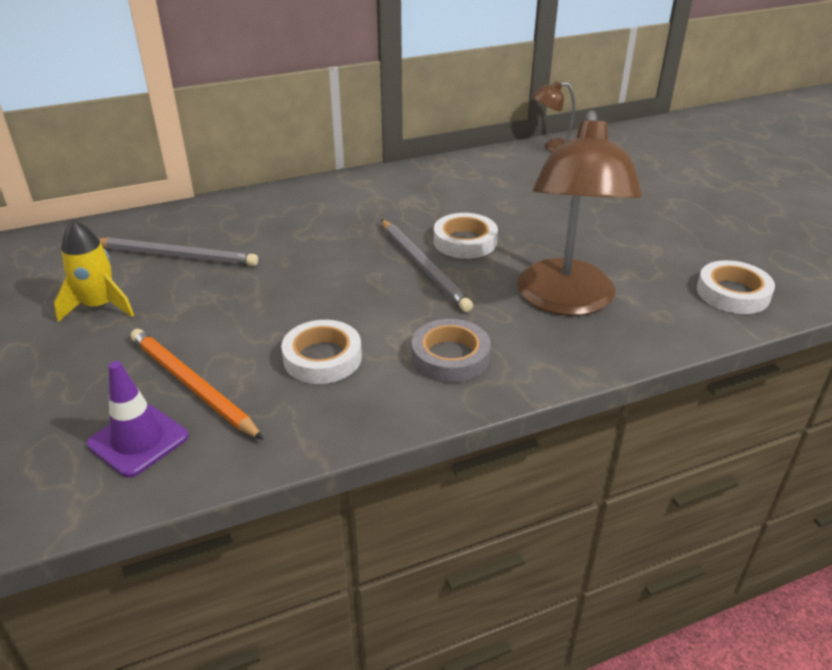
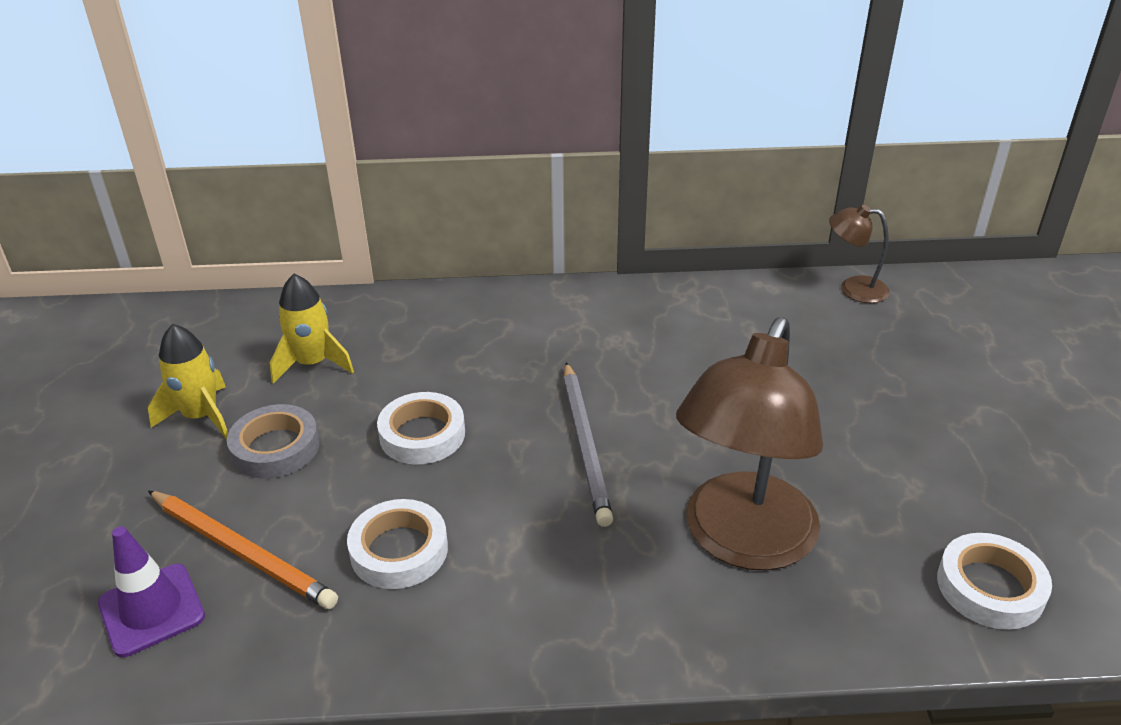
camera: 20 degrees right, 0 degrees up
grey pencil [99,237,258,266] -> yellow rocket [270,274,354,384]
orange pencil [131,329,264,440] -> orange pencil turned 150 degrees clockwise [148,490,338,609]
grey tape [411,319,491,383] -> grey tape moved to [227,404,320,479]
white tape [434,213,498,259] -> white tape moved to [377,392,465,464]

